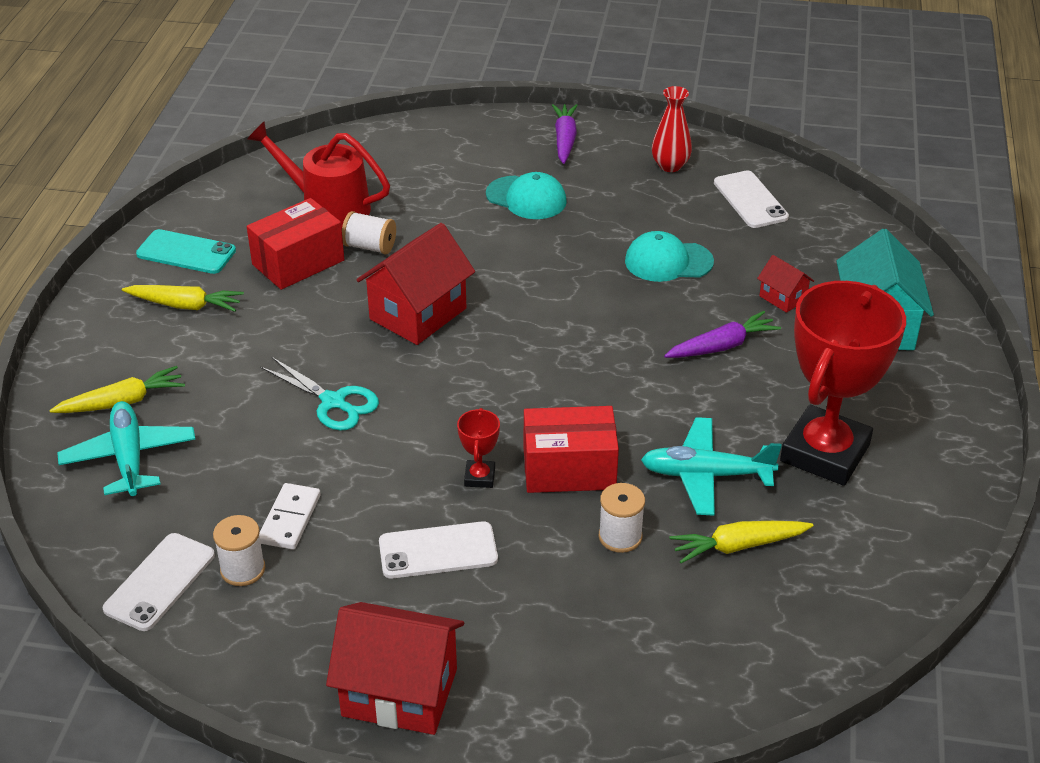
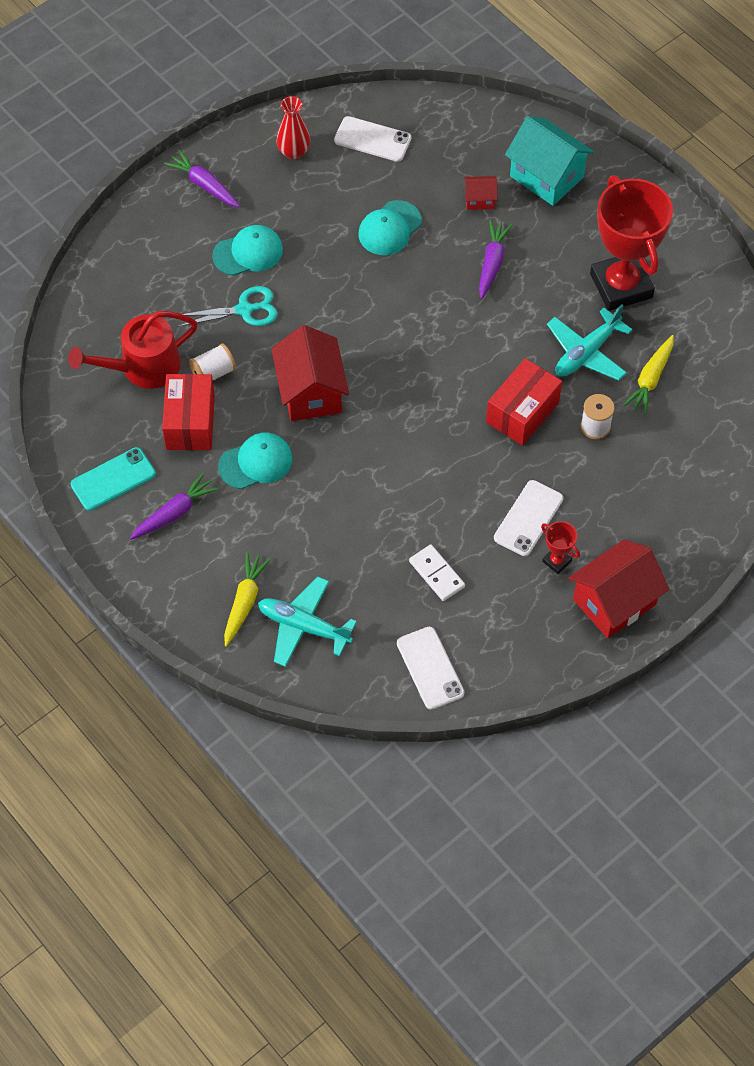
camera: 50 degrees left, 20 degrees up
yellow carrot [122,285,244,312] -> purple carrot [130,472,219,540]
white spool [213,515,265,586] -> none
turquoise scissors [260,357,379,431] -> turquoise scissors moved to [178,286,278,327]
red trophy [457,408,500,488] -> red trophy moved to [541,521,580,574]
none -> turquoise cap [218,432,292,489]

